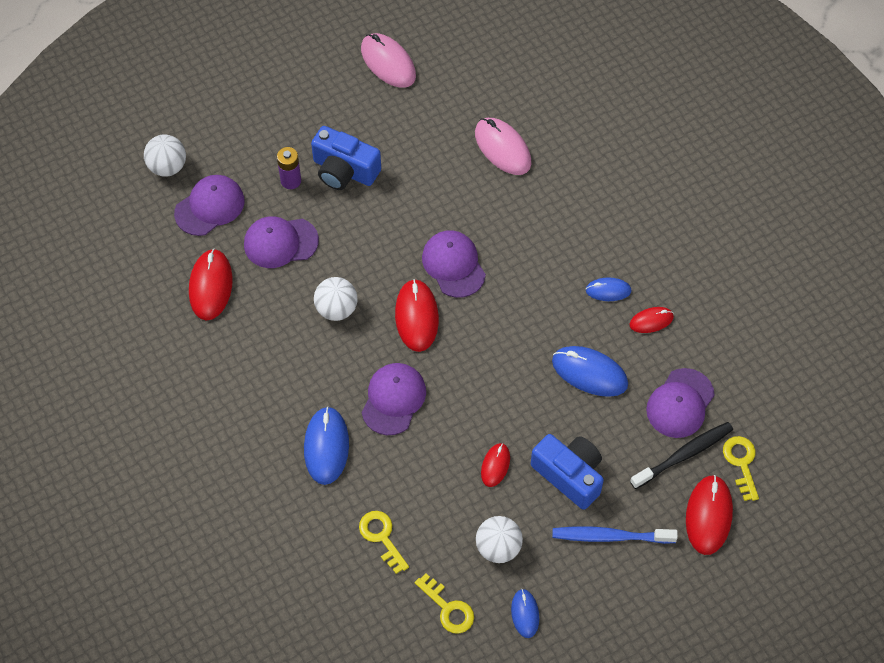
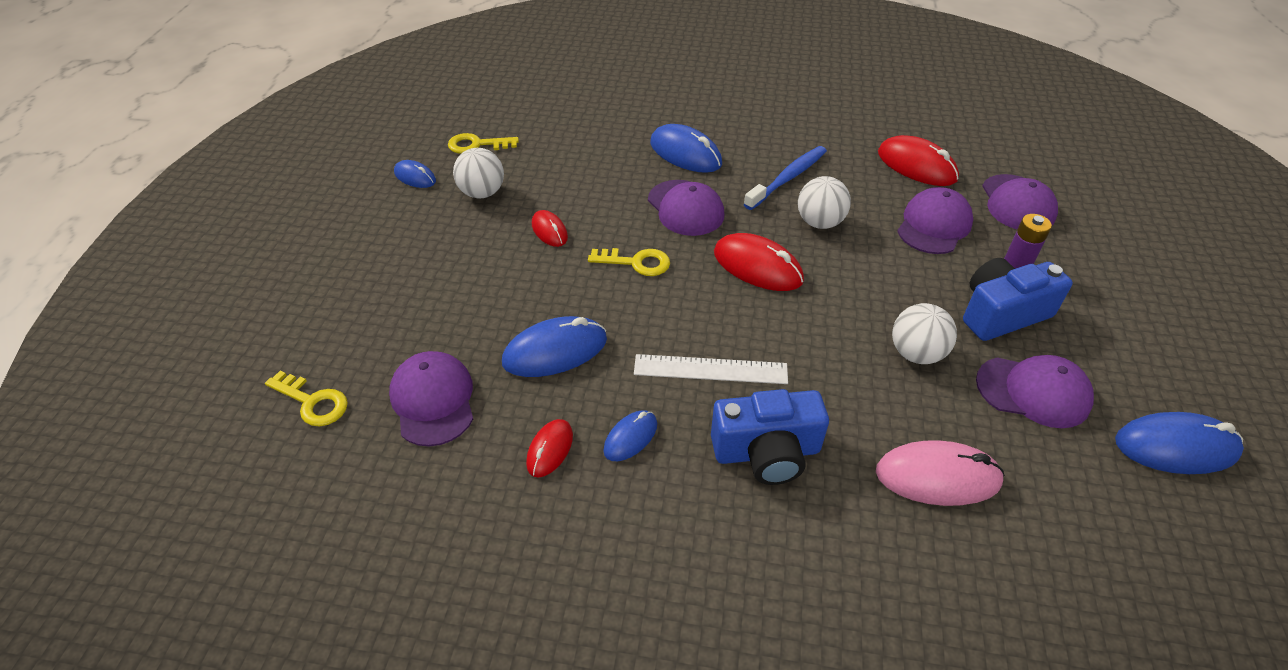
camera: 130 degrees right, 15 degrees down
white ball [144,134,186,177] -> white ball moved to [892,303,957,364]
yellow key [359,511,409,574] -> yellow key moved to [588,248,670,276]
pink mouse [361,33,416,88] -> blue mouse [1115,412,1244,474]
purple cap [422,230,486,298] -> purple cap moved to [976,355,1094,428]
blue camera [531,434,604,510] -> blue camera moved to [711,389,829,485]
blue toothbrush [553,526,678,544] -> blue toothbrush moved to [744,146,827,210]
black toothbrush [630,422,733,489] -> none
red mouse [686,475,733,555] -> none
none -> white ruler [634,354,788,384]

